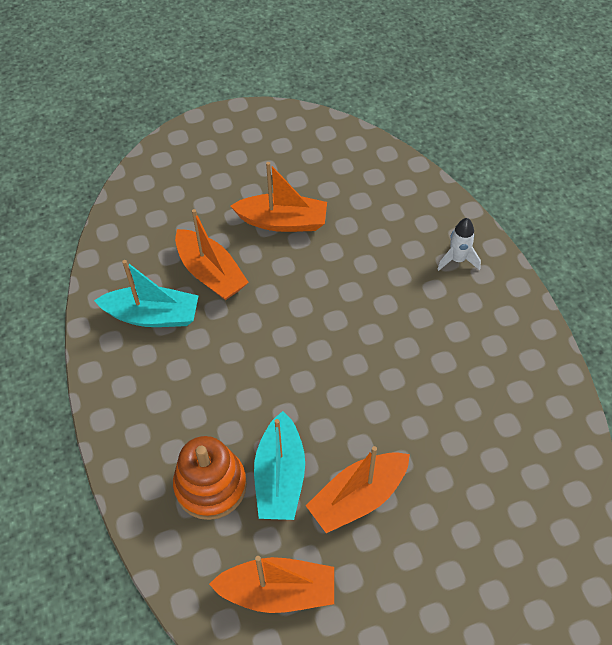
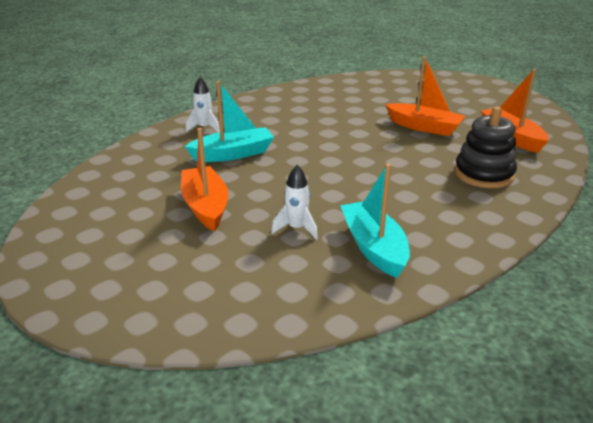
camera: 115 degrees left, 25 degrees down
orange stacking toy [173,436,247,520] -> black stacking toy [455,107,517,188]
orange boat [175,209,249,300] -> white rocket [271,165,318,240]
turquoise boat [254,411,305,520] -> turquoise boat moved to [185,81,274,162]

